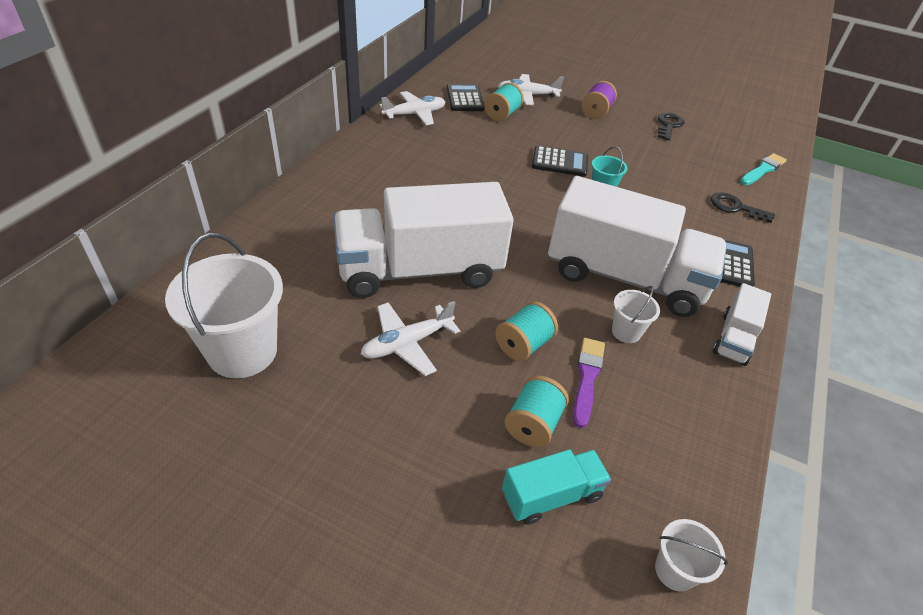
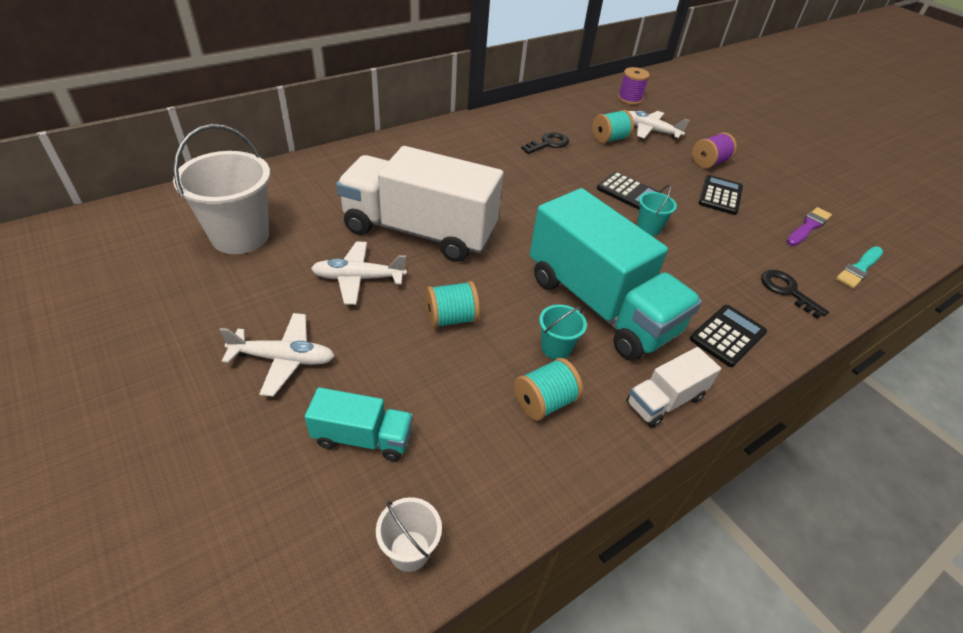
camera: 30 degrees right, 0 degrees up
white plane [380,91,445,125] -> white plane moved to [219,313,335,397]
black calculator [447,84,484,111] -> black calculator moved to [699,175,743,215]
turquoise spool [504,376,569,447] -> turquoise spool moved to [514,358,583,421]
white truck [548,176,727,317] -> turquoise truck [530,188,702,361]
purple brush [573,338,605,428] -> purple brush moved to [787,207,832,246]
white bucket [612,286,660,343] -> turquoise bucket [539,304,587,360]
black key [658,113,684,140] -> black key moved to [521,132,569,154]
turquoise brush [740,153,787,185] -> turquoise brush turned 150 degrees clockwise [836,246,883,289]
none -> purple spool [618,67,650,105]

